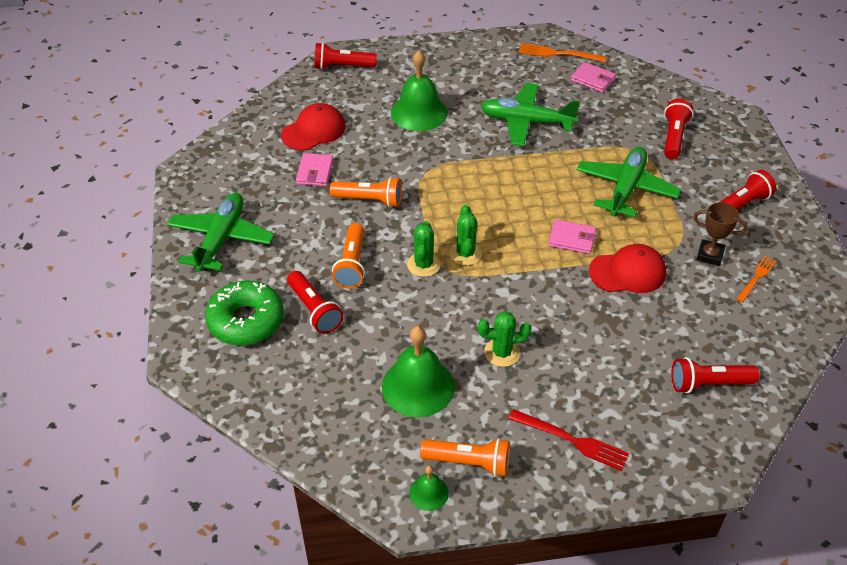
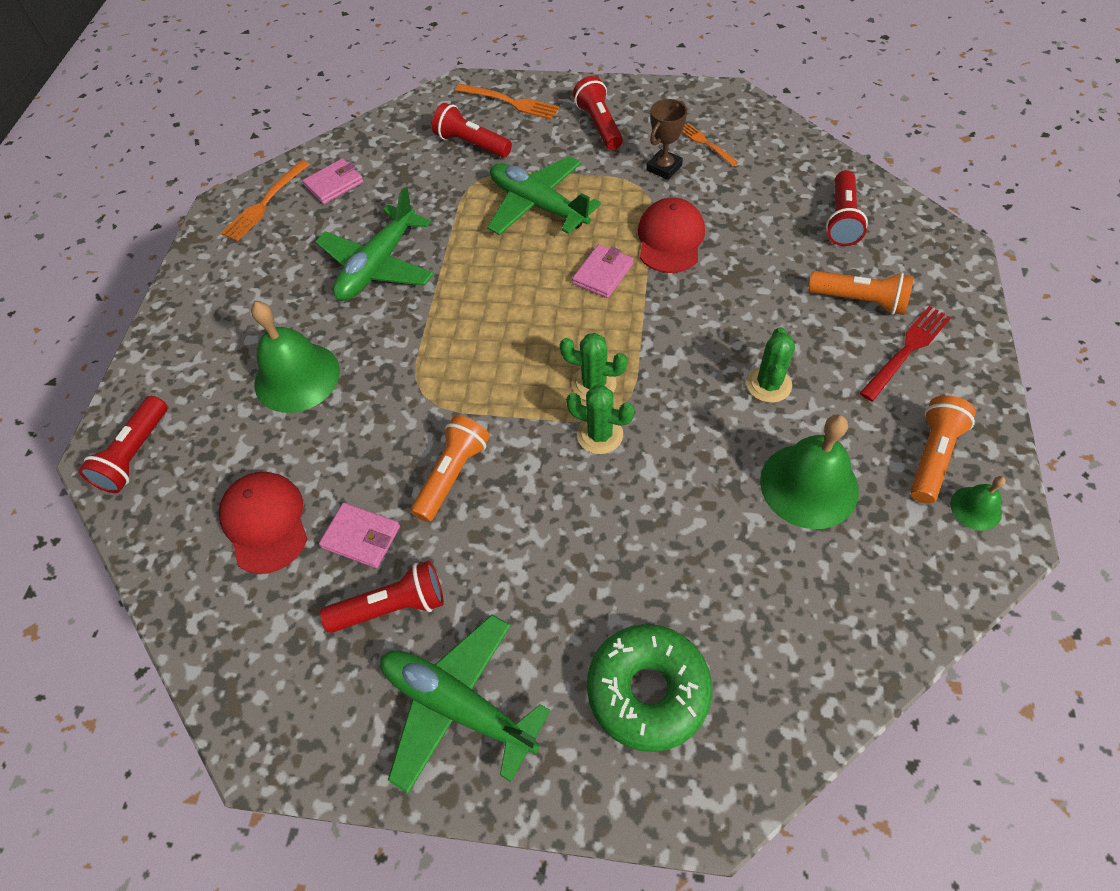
camera: 70 degrees left, 10 degrees up
red flashlight [287,271,344,334] -> red flashlight moved to [320,561,444,633]
orange flashlight [332,223,365,288] -> orange flashlight moved to [808,271,914,315]
none -> orange fork [455,83,559,120]

